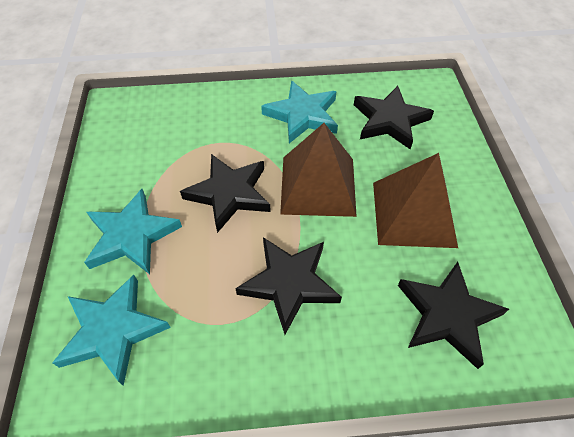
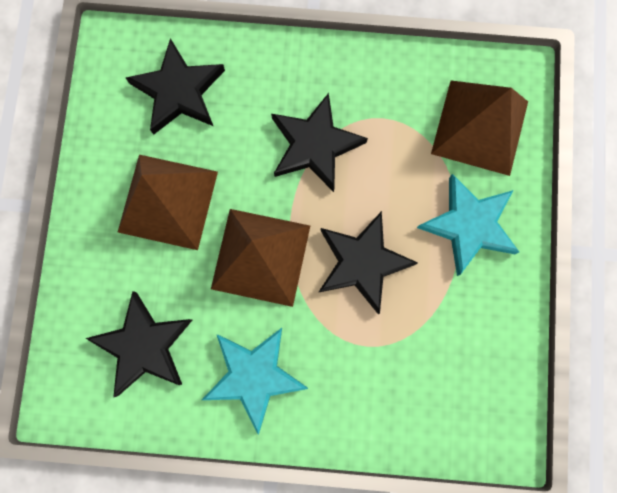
camera: 170 degrees left, 25 degrees up
turquoise star [52,275,171,386] -> brown pyramid [431,81,528,176]

